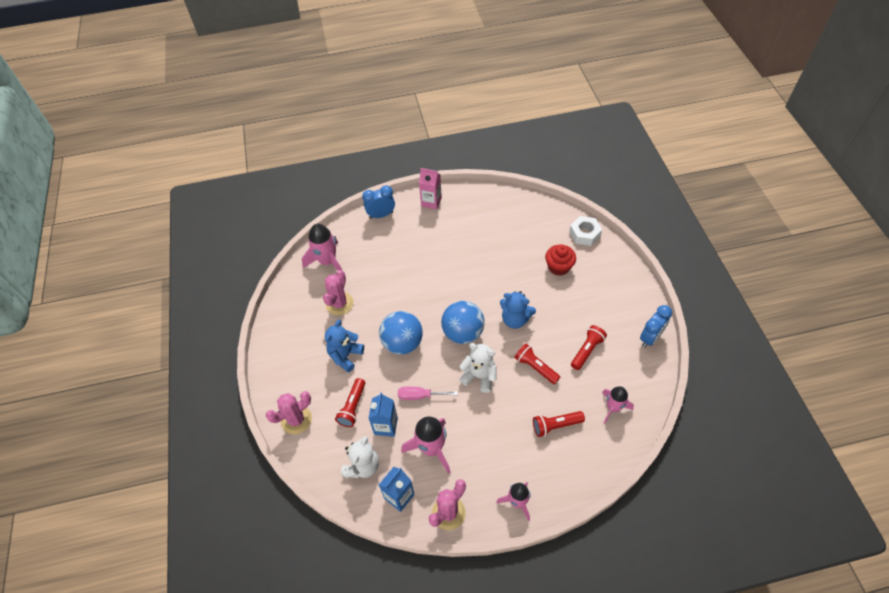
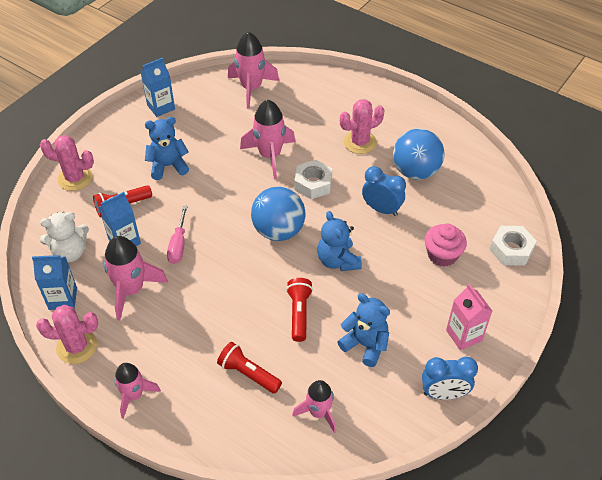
camera: 45 degrees right, 5 degrees down
pink cactus [323,270,354,315] -> pink cactus moved to [340,99,385,154]
blue clock [362,185,395,219] -> blue clock moved to [362,166,406,216]
blue ball [379,311,423,355] -> blue ball moved to [393,129,444,180]
pink screwdriver [398,387,458,400] -> pink screwdriver turned 135 degrees counterclockwise [167,206,188,264]
pink carton [419,168,442,210] -> pink carton moved to [446,284,492,350]
white teddy bear [459,343,497,393] -> none
red cupcake [545,245,576,276] -> pink cupcake [424,224,467,267]
red flashlight [571,325,607,370] -> blue teddy bear [337,293,390,367]
none -> blue carton [141,58,175,117]
none -> pink rocket [240,100,295,179]
none -> white nut [294,160,332,199]

